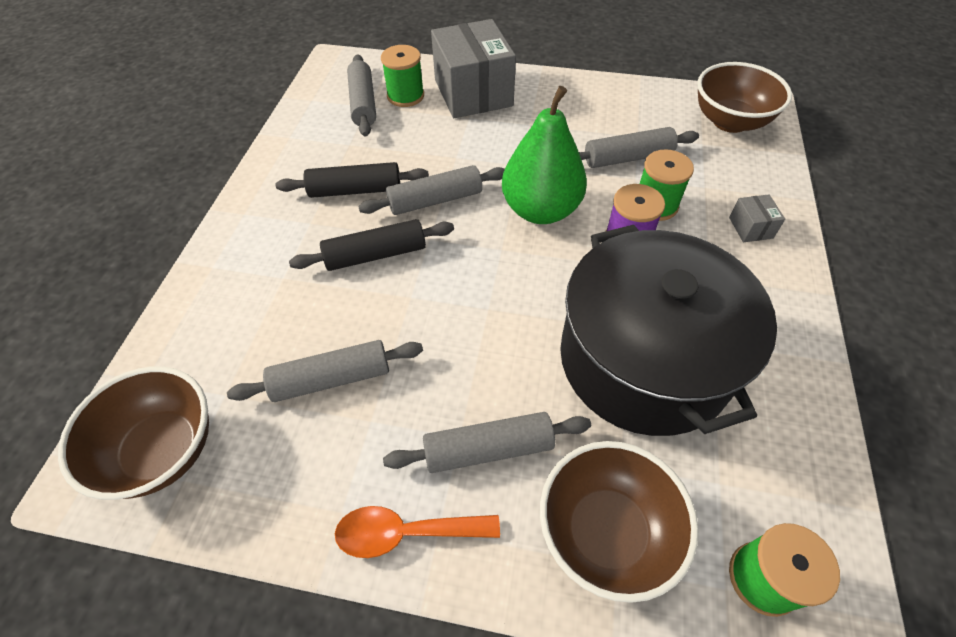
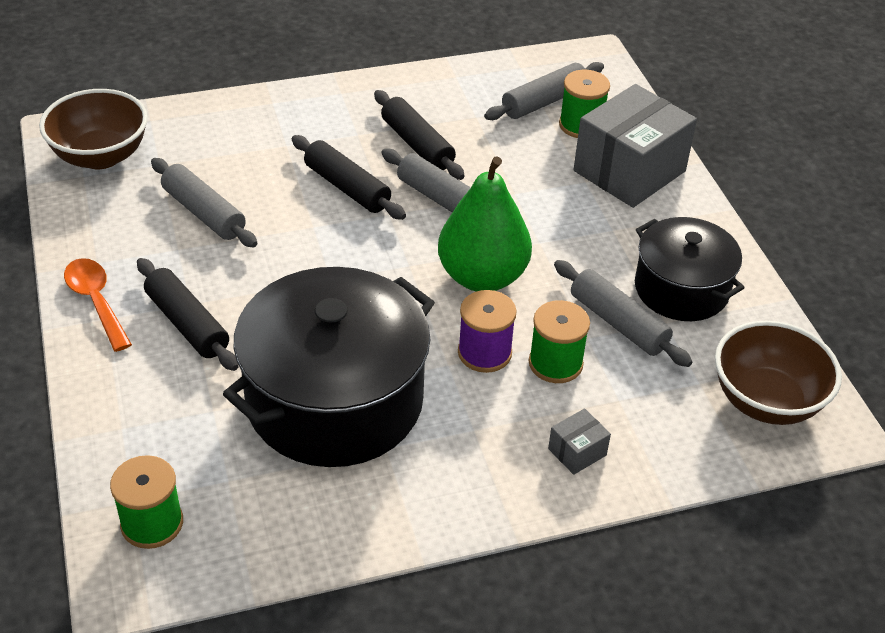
camera: 60 degrees right, 10 degrees down
grey rolling pin [383,412,591,473] -> black rolling pin [137,258,239,371]
brown bowl [540,441,699,603] -> none
none -> black pot [635,217,745,321]

